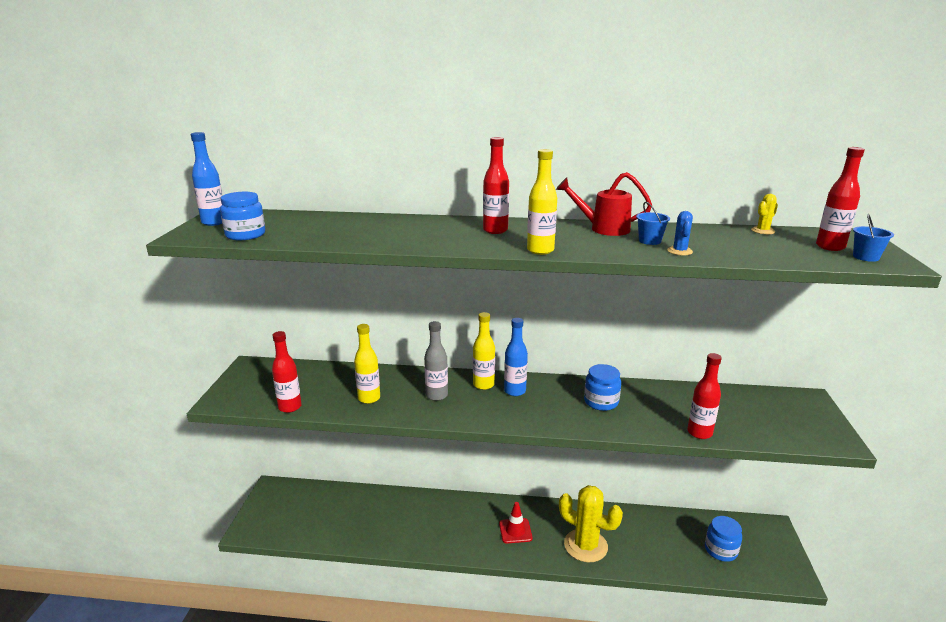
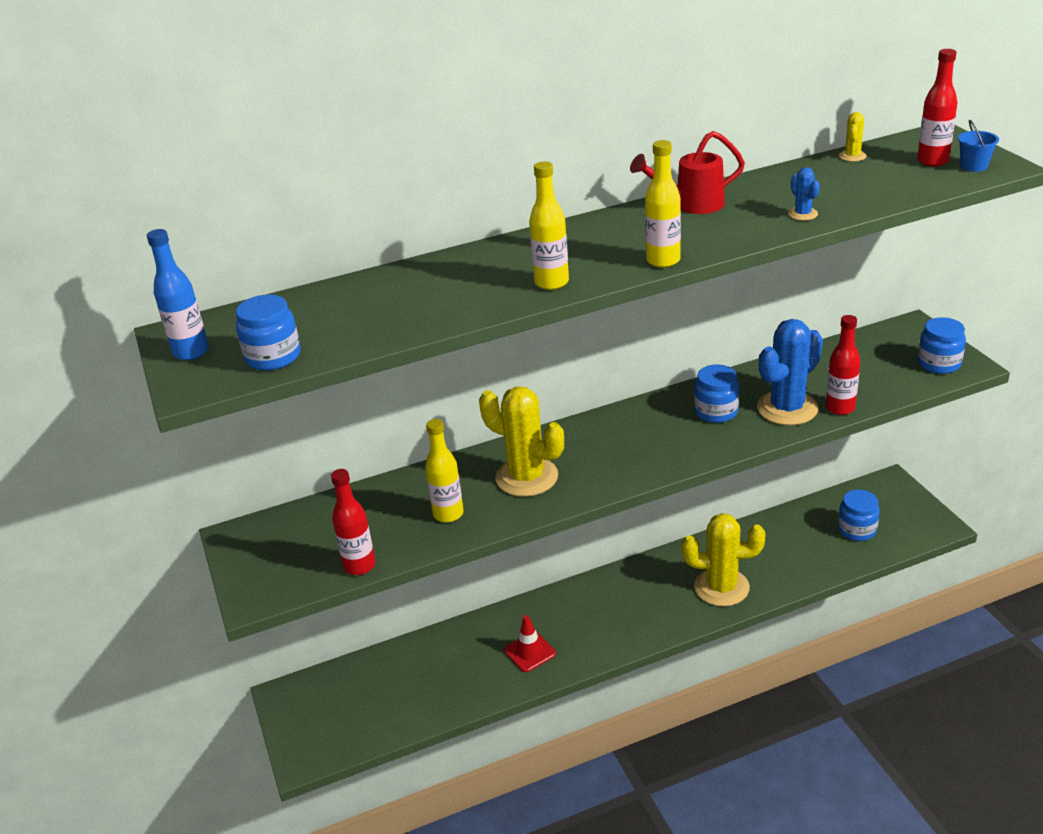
camera: 25 degrees left, 10 degrees up
grey bottle [424,321,448,401] -> yellow cactus [479,387,564,497]
yellow bottle [473,312,495,390] -> yellow bottle moved to [529,161,569,290]
red bottle [483,137,509,234] -> none
red traffic cone [499,502,533,544] -> red traffic cone moved to [504,615,556,672]
blue bottle [504,318,528,396] -> none
blue bucket [636,202,670,245] -> none
none -> blue cactus [757,319,823,425]
none -> blue jar [918,317,966,374]

